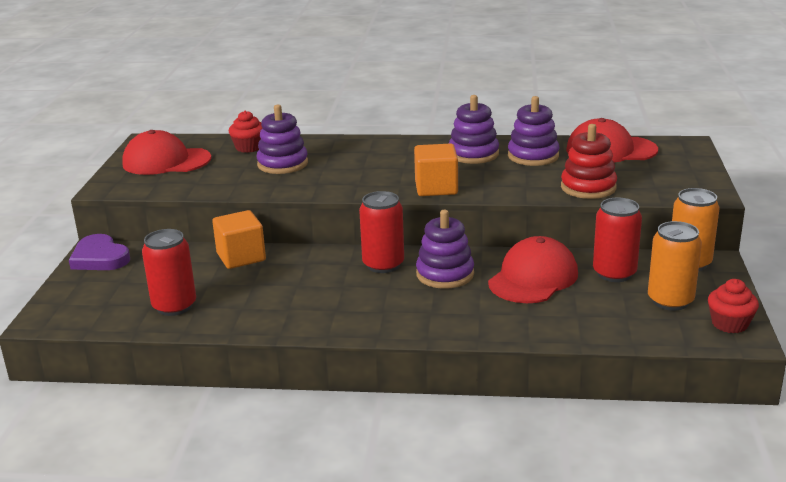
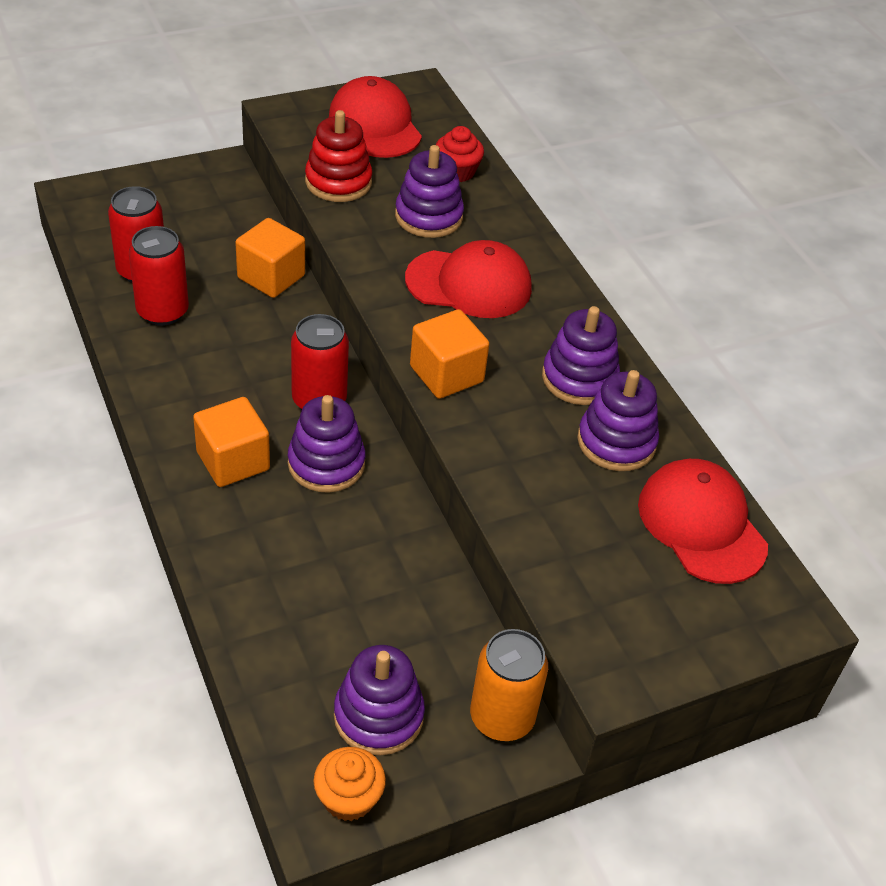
camera: 55 degrees right, 20 degrees up
purple heart [69,234,130,270] -> none
red cap [488,236,578,303] -> red cap moved to [405,240,532,318]
red stacking toy [561,124,617,199] -> red stacking toy moved to [305,110,372,202]
red can [593,198,642,282] -> red can moved to [129,226,189,326]
orange can [648,221,702,311] -> purple stacking toy [334,645,425,755]
red cupcake [708,279,759,333] -> orange cupcake [313,747,386,821]
none -> orange cube [193,397,270,487]

